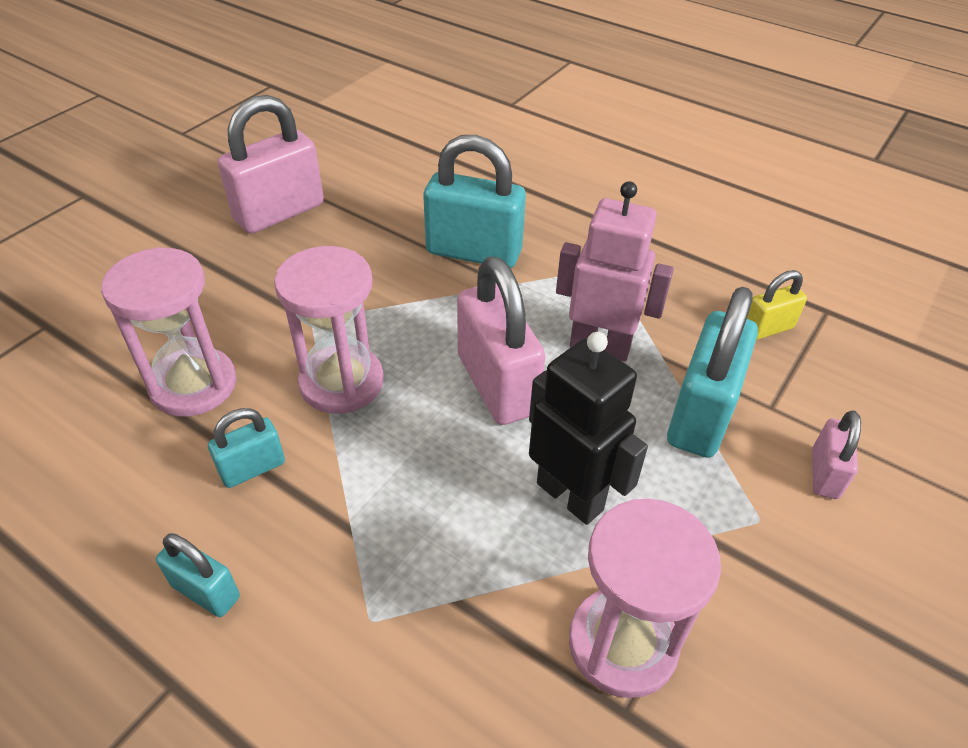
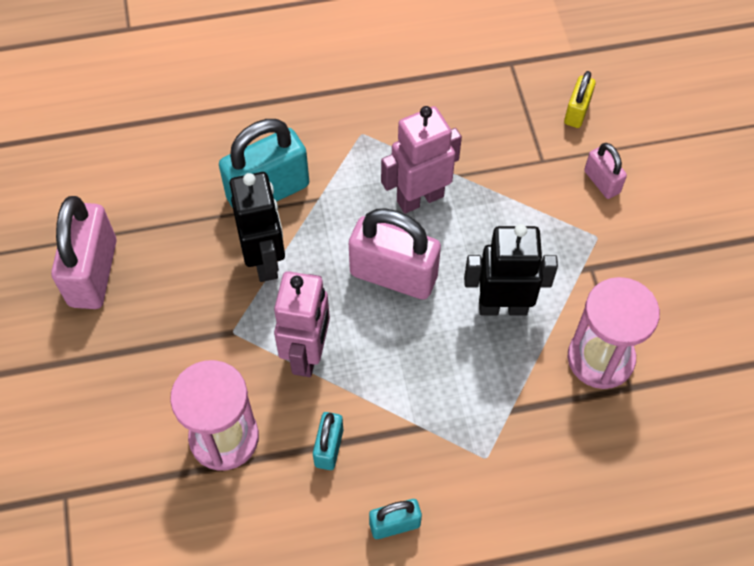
camera: 45 degrees left, 15 degrees up
pink hourglass [274,246,384,414] -> pink robot [274,271,330,377]
turquoise padlock [667,287,758,458] -> none
yellow padlock [747,270,807,340] -> yellow padlock moved to [564,71,596,128]
none -> black robot [230,172,285,282]

